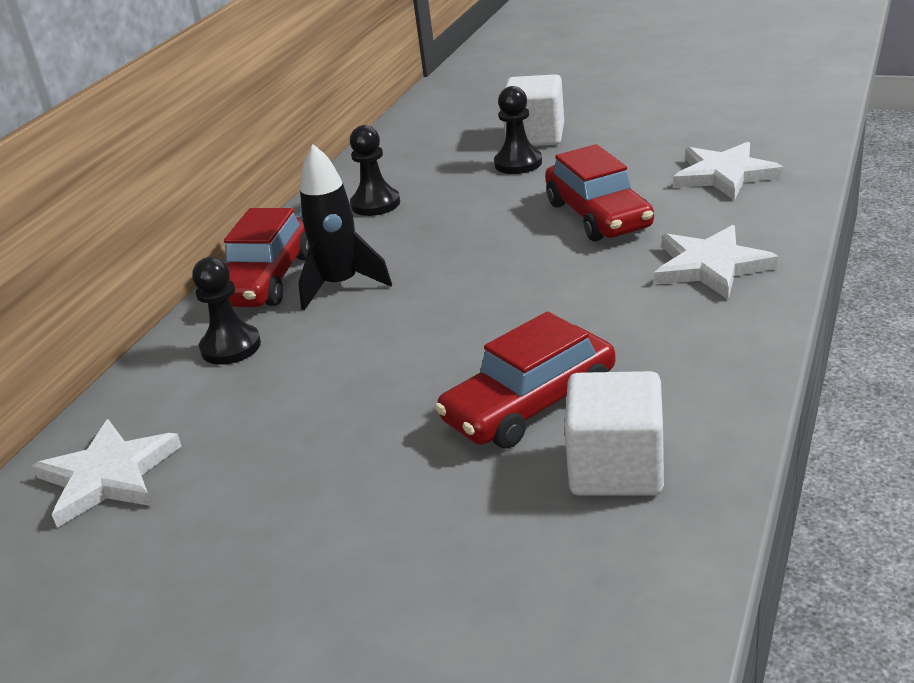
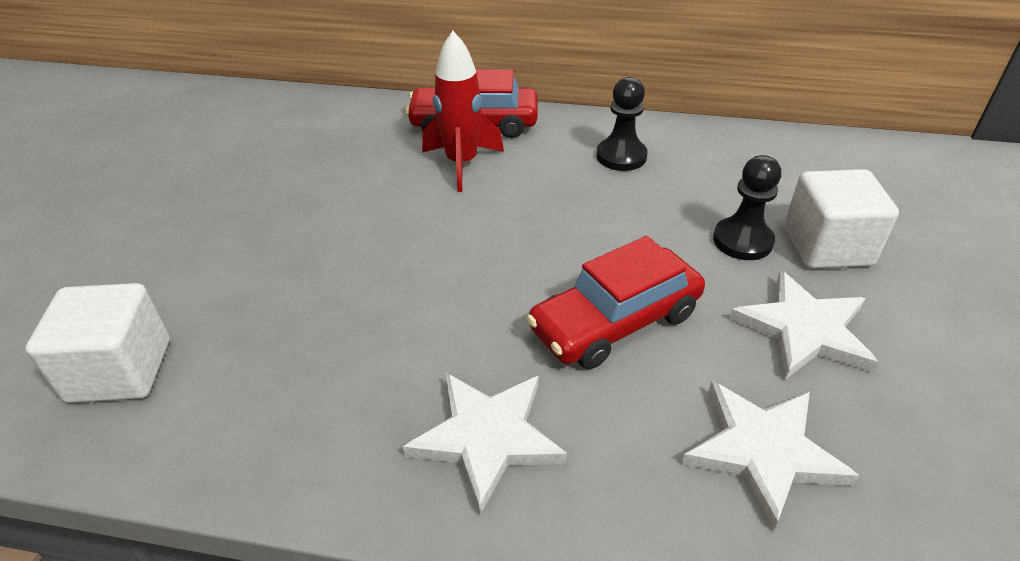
camera: 75 degrees right, 10 degrees up
white star [32,419,181,528] -> white star moved to [729,270,878,380]
black pawn [192,257,261,365] -> none
black rocket [298,144,392,310] -> red rocket [422,31,504,192]
red car [435,311,616,449] -> none

